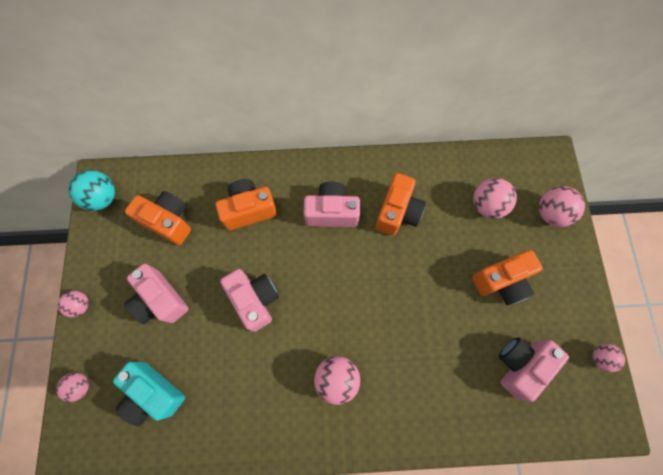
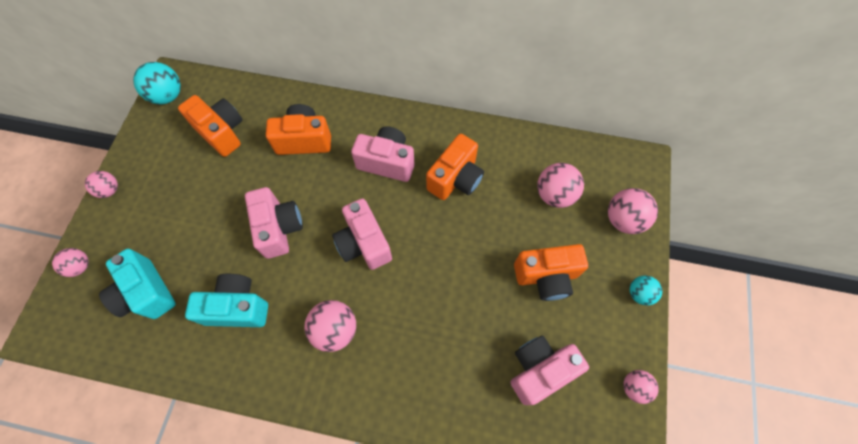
camera: 15 degrees right, 5 degrees down
pink camera [124,264,189,324] -> pink camera moved to [332,198,392,270]
none -> turquoise camera [185,274,268,327]
none -> turquoise ball [630,275,662,306]

